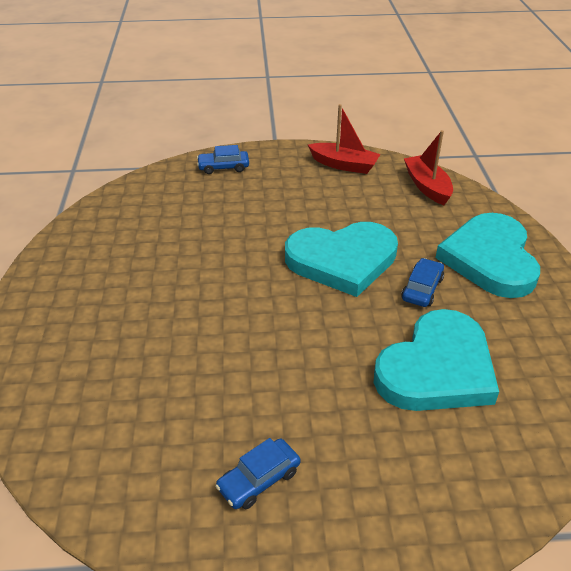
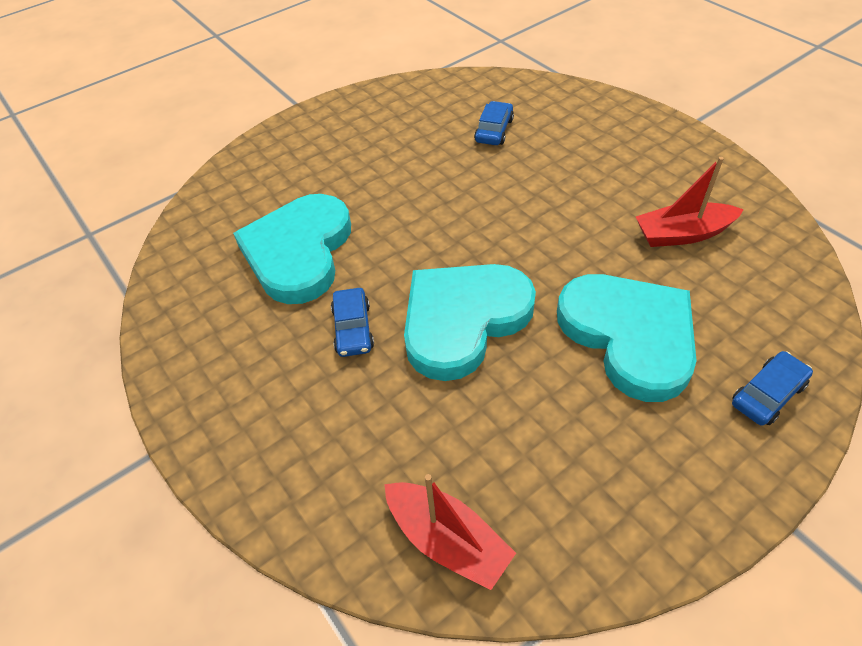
camera: 150 degrees right, 10 degrees up
blue car [215,438,300,509] -> blue car moved to [474,101,514,145]
red boat [308,104,381,174] -> red boat moved to [636,157,744,247]
turquoise heart [435,213,540,298] -> turquoise heart moved to [557,274,697,402]

